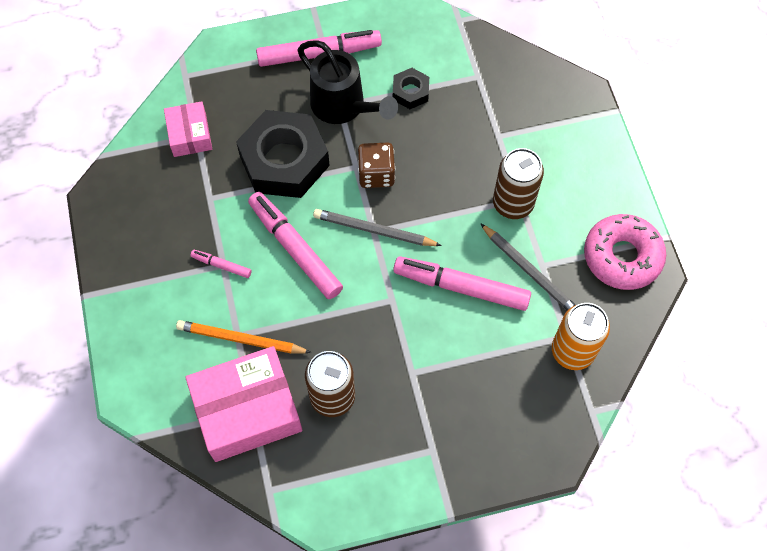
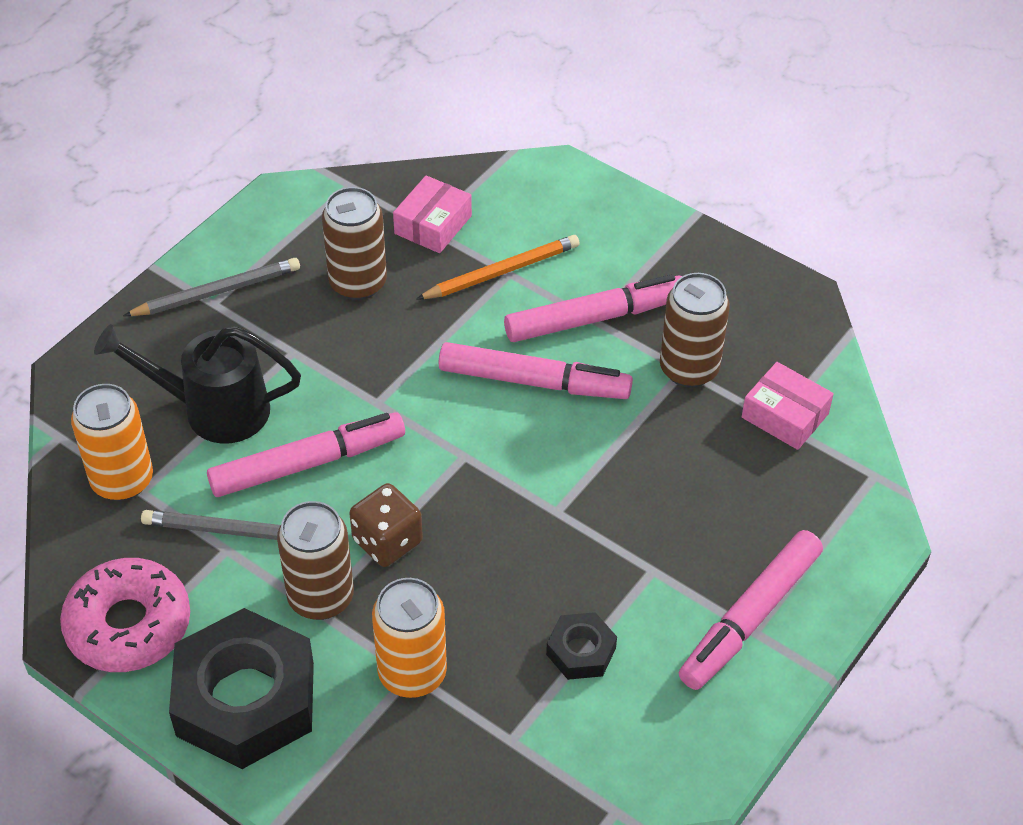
camera: 140 degrees right, 15 degrees down
pink box [185,346,302,462] -> pink box [393,175,472,253], size x0.55
pink marker [191,250,251,278] -> pink marker [504,274,682,342], size x2.14
black nut [236,110,330,198] -> black nut moved to [169,608,314,769]
black watering can [297,40,398,124] -> black watering can moved to [94,324,301,444]
grey pencil [313,209,442,246] -> grey pencil moved to [123,258,300,316]
brown dice [358,143,395,188] -> brown dice moved to [349,483,423,567]
none -> orange can [372,578,447,698]
none -> brown can [660,273,730,388]

